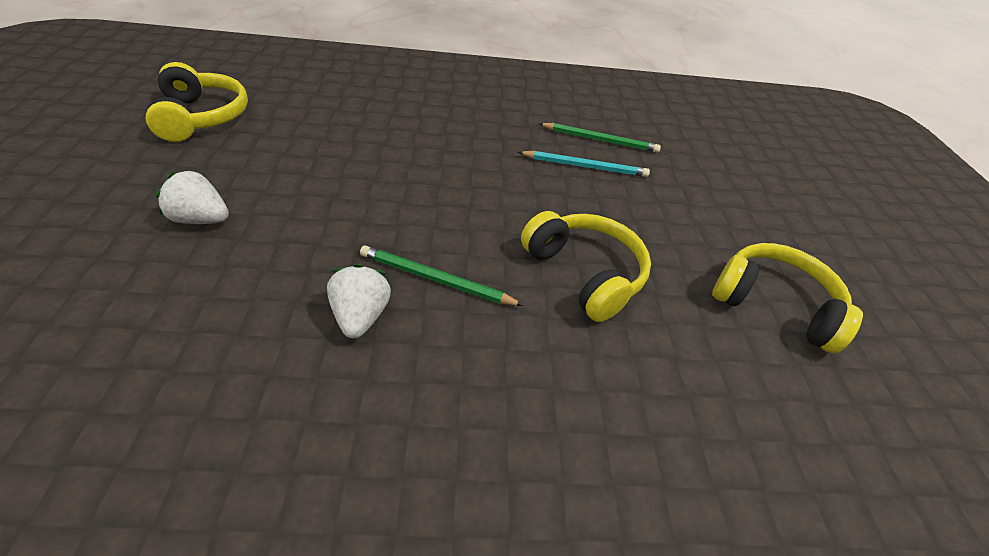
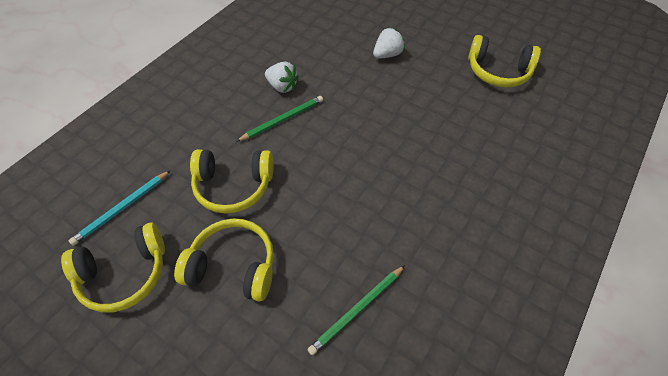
camera: 130 degrees right, 10 degrees up
turquoise pencil [518,151,650,177] -> turquoise pencil moved to [69,170,171,246]
none -> yellow headphones [174,218,274,301]

